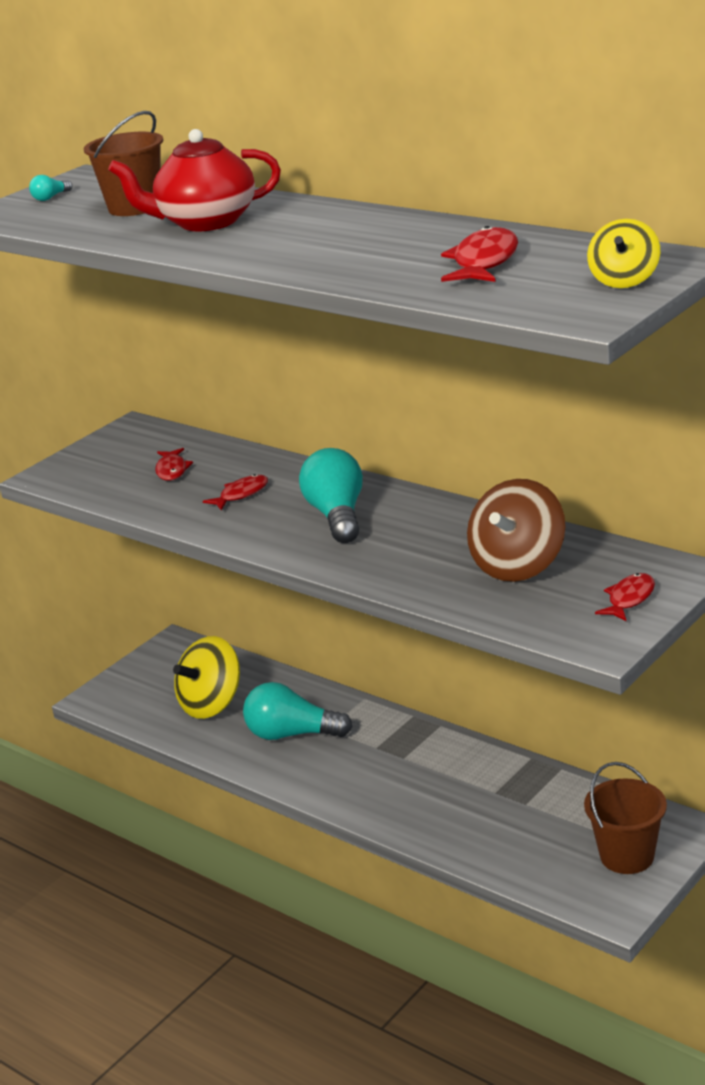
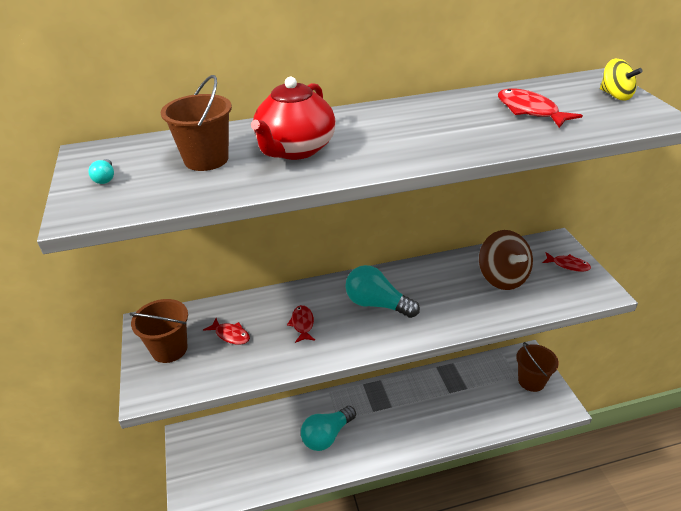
camera: 55 degrees left, 10 degrees up
yellow spinning top [173,636,240,719] -> none
red fish [595,573,655,621] -> red fish turned 135 degrees clockwise [543,252,591,272]
none -> brown bucket [129,299,188,363]

